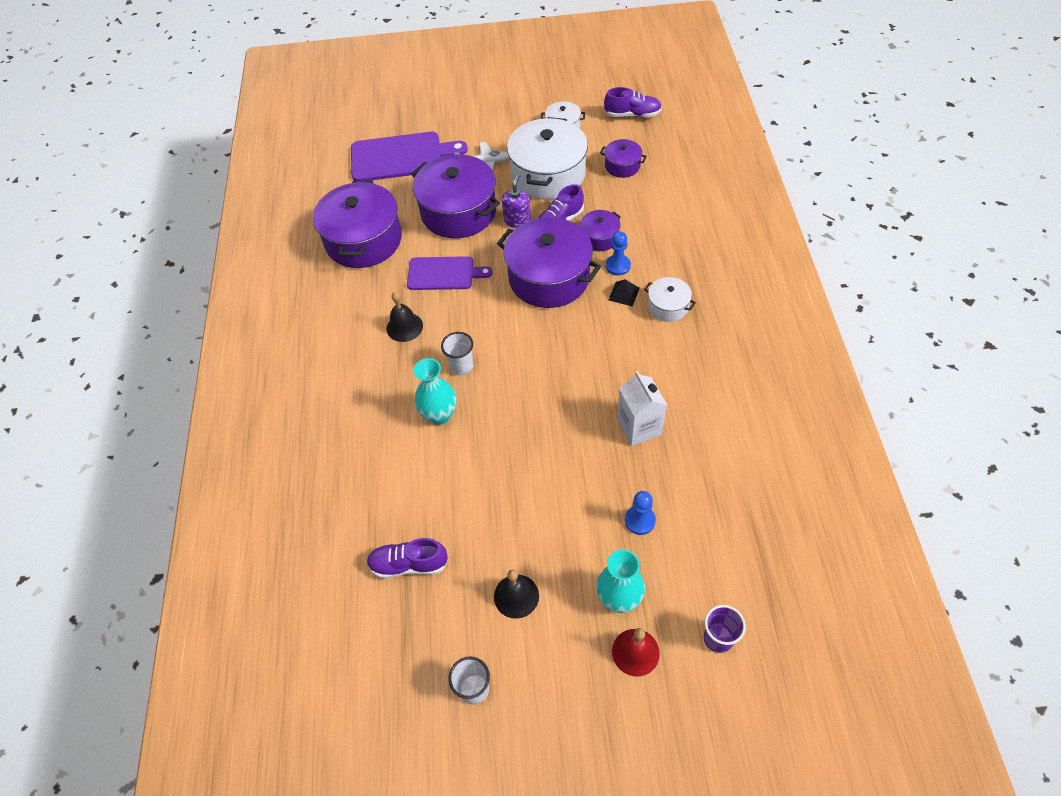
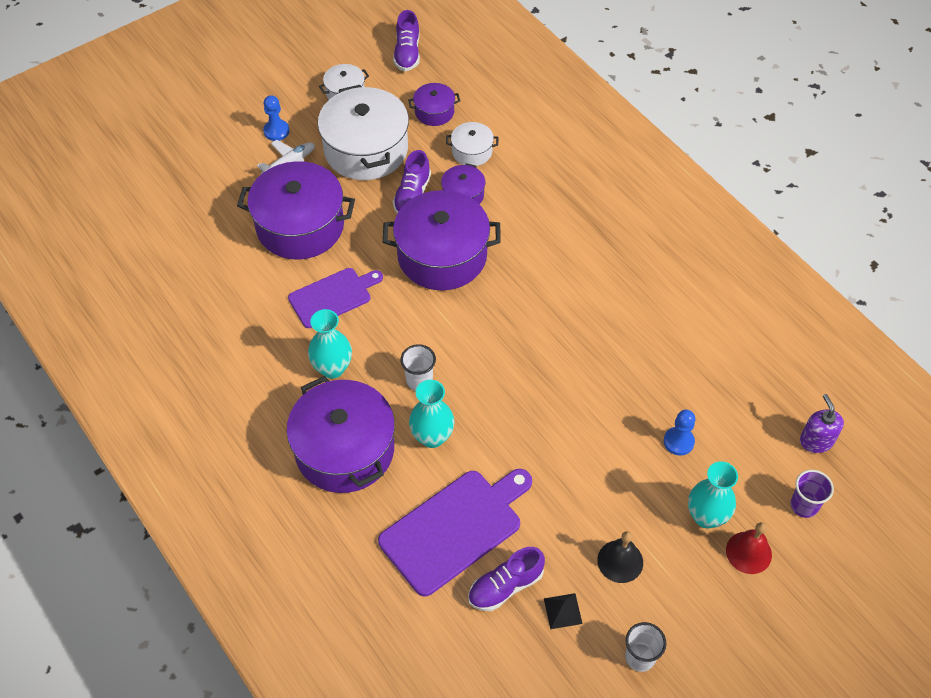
camera: 35 degrees left, 0 degrees up
purple pot [313,180,402,268] -> purple pot moved to [287,376,395,493]
purple cutting board [351,132,468,181] -> purple cutting board moved to [378,469,532,597]
black bell [387,292,423,342] -> turquoise vase [308,309,352,379]
purple soap dispenser [502,174,531,228] -> purple soap dispenser moved to [800,394,844,453]
purple shoe [604,87,662,117] -> purple shoe turned 120 degrees clockwise [393,10,420,71]
blue pawn [606,231,631,276] -> blue pawn moved to [263,95,290,141]
black pyramid [608,279,640,307] -> black pyramid moved to [544,593,583,629]
white carton [617,371,667,446] -> none
white pot [644,277,696,322] -> white pot moved to [446,122,499,166]

